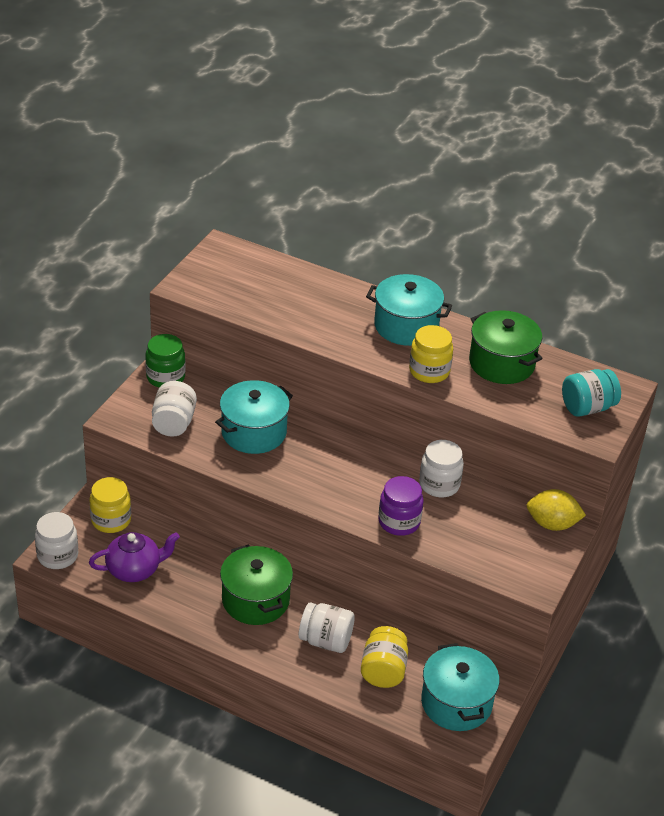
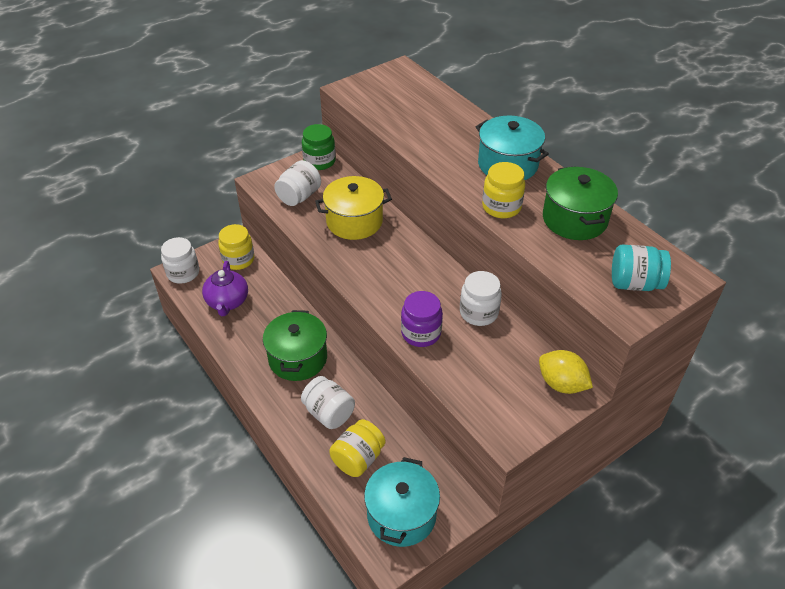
camera: 30 degrees right, 5 degrees up
purple teapot [89,532,180,582] -> purple teapot turned 75 degrees clockwise [202,261,248,316]
turquoise pot [215,380,293,454] -> yellow pot [315,176,392,240]

